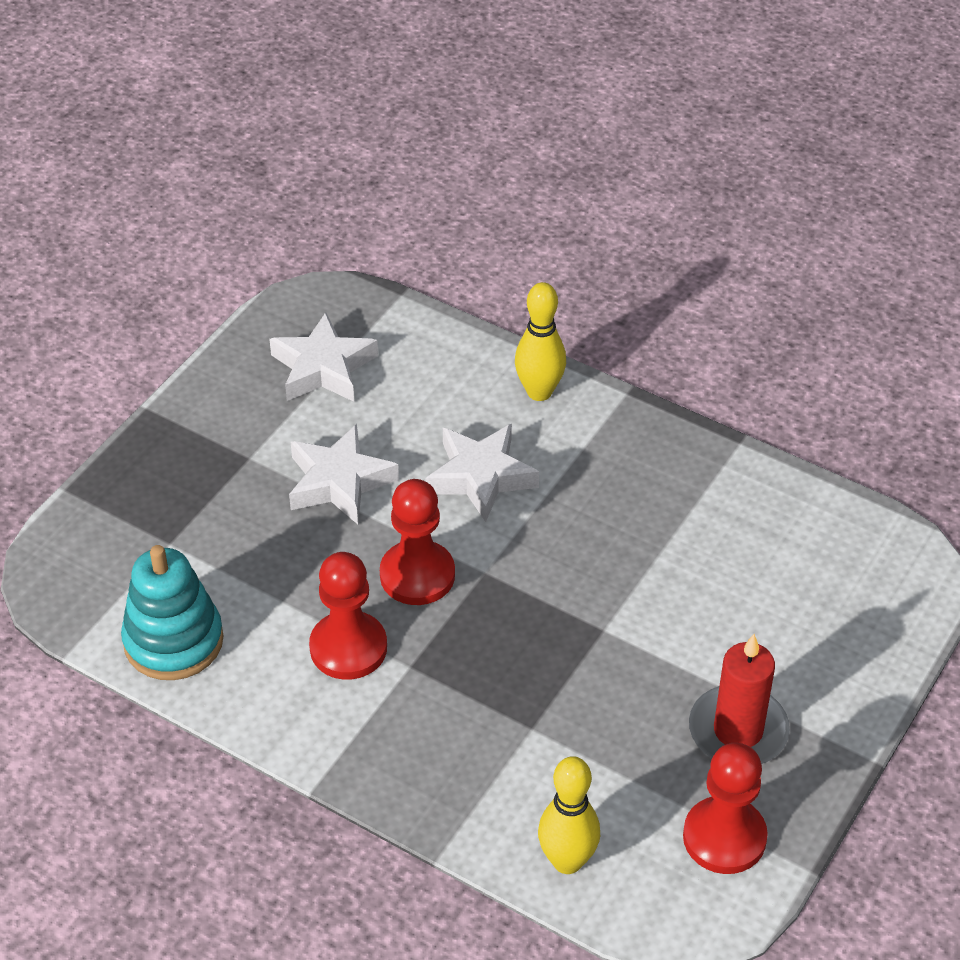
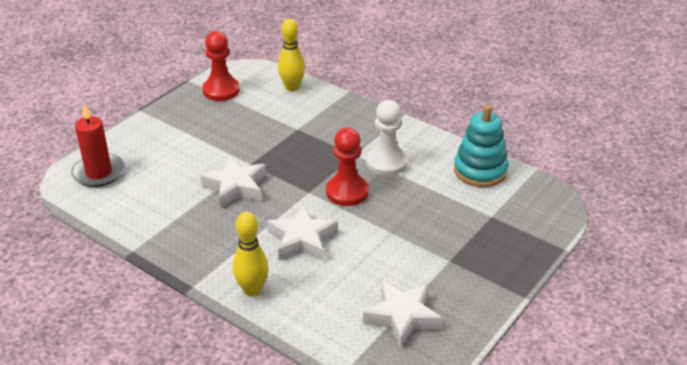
camera: 175 degrees left, 10 degrees down
white star [289,424,399,524] -> white star moved to [200,156,266,208]
red pawn [309,552,387,680] -> white pawn [366,100,407,176]
red candle [689,634,790,764] -> red candle moved to [71,104,125,187]

